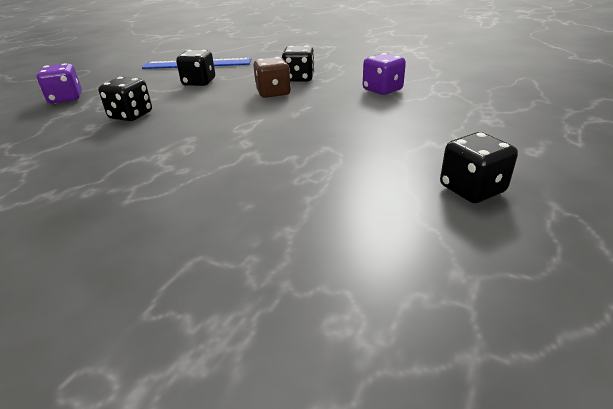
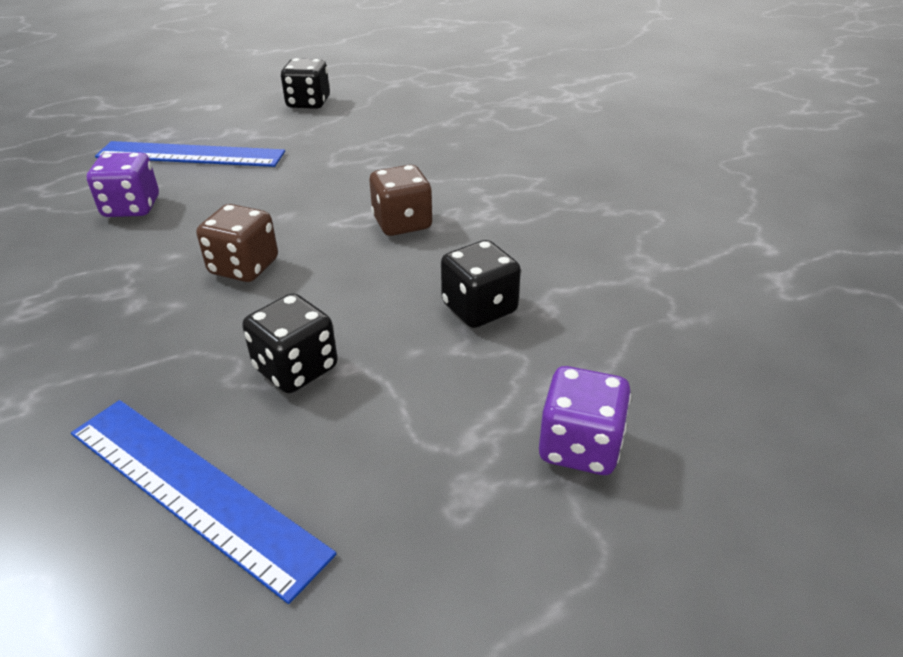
camera: 145 degrees left, 5 degrees up
black dice [282,45,315,82] -> none
none -> blue ruler [95,141,285,167]
none -> brown dice [369,165,433,236]

